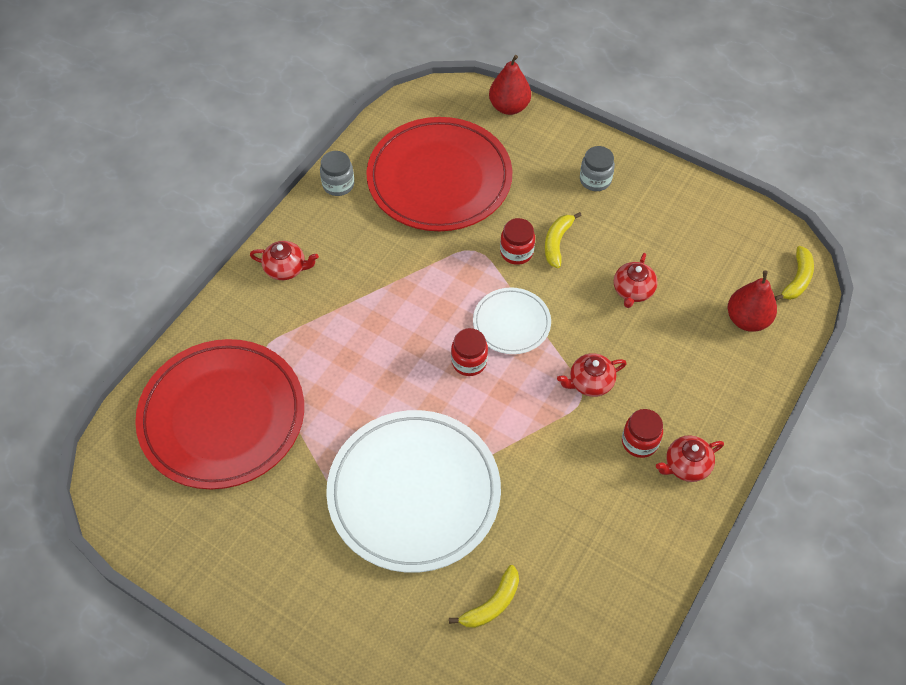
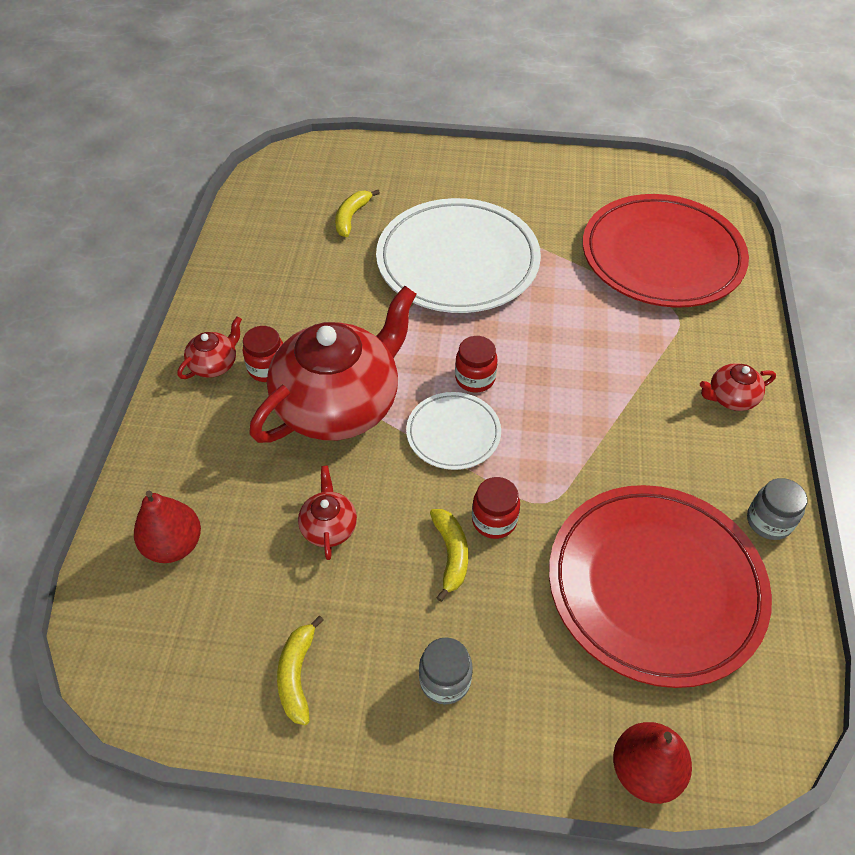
camera: 155 degrees right, 5 degrees down
red teapot [557,353,627,397] -> red teapot [250,286,416,443], size x2.41
yellow banana [775,246,814,301] -> yellow banana moved to [277,616,324,725]

